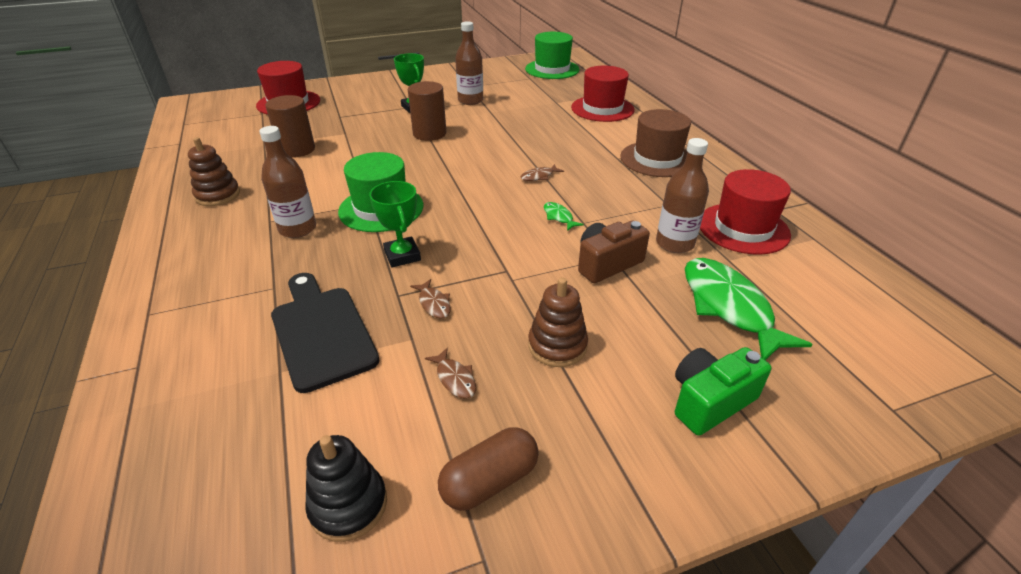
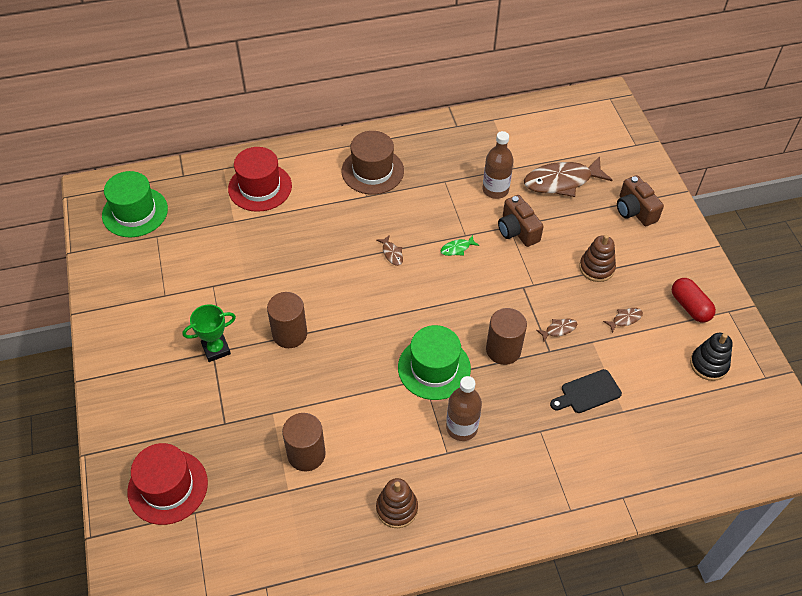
camera: 85 degrees left, 15 degrees up
black cutting board [271,273,380,393] -> black cutting board [550,369,622,413], size x0.64
green trophy [369,181,421,267] -> brown cylinder [486,308,527,365]
brown capsule [438,427,539,511] -> red capsule [672,278,716,323]
brown bottle [455,21,483,105] -> none
green camera [675,347,771,436] -> brown camera [617,175,664,226]
green fish [685,258,813,360] -> brown fish [524,157,612,197]
red hat [700,169,791,255] -> none

